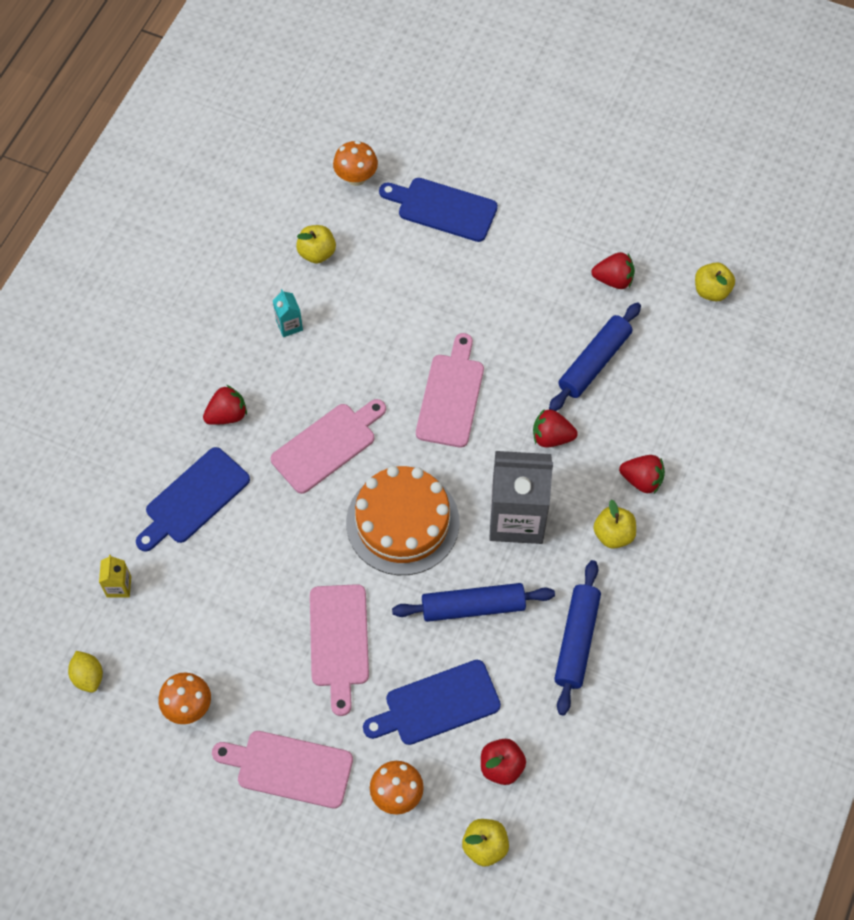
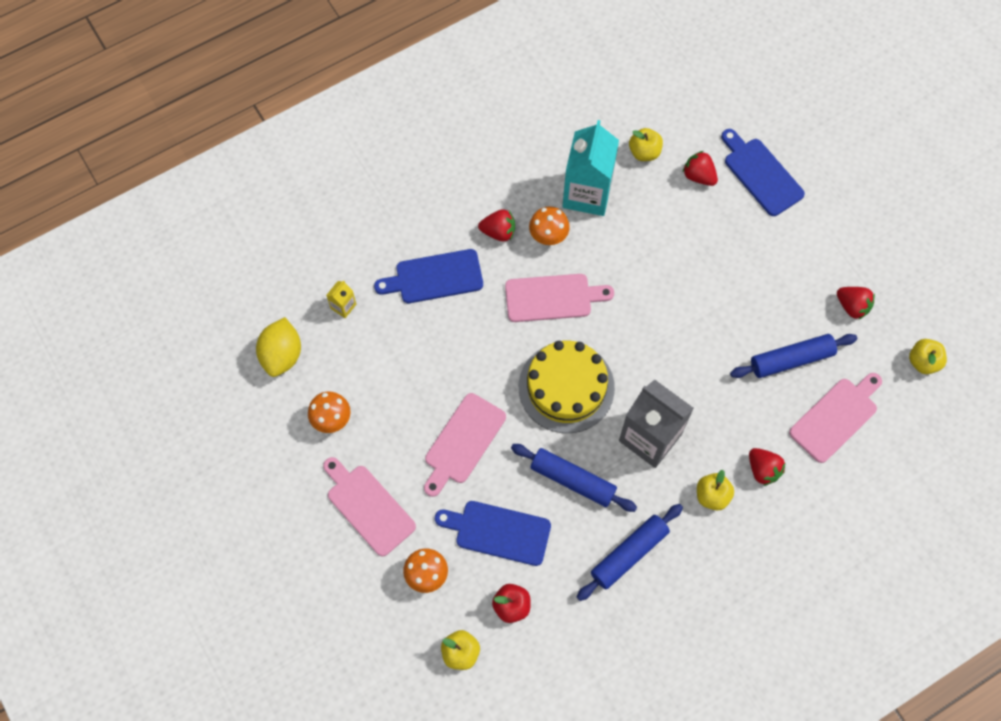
camera: 35 degrees right, 5 degrees up
yellow lemon [68,651,103,692] -> yellow lemon [256,317,301,377], size x1.65
turquoise carton [273,289,303,337] -> turquoise carton [562,120,619,216], size x2.36
orange mushroom [333,140,378,186] -> orange mushroom moved to [529,206,570,245]
orange cake [346,466,460,575] -> yellow cake [519,341,615,433]
pink cutting board [416,333,484,448] -> pink cutting board moved to [789,373,882,463]
red strawberry [533,409,578,447] -> red strawberry moved to [682,151,718,186]

